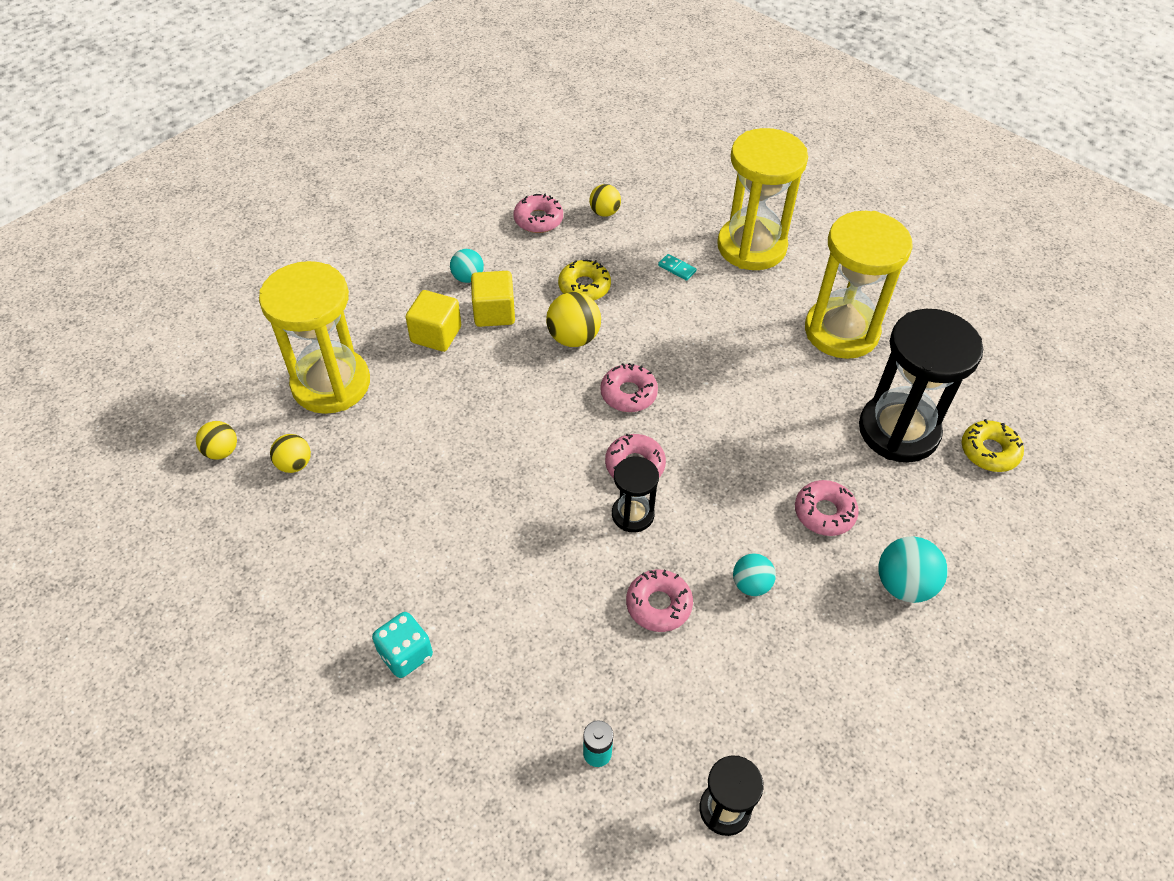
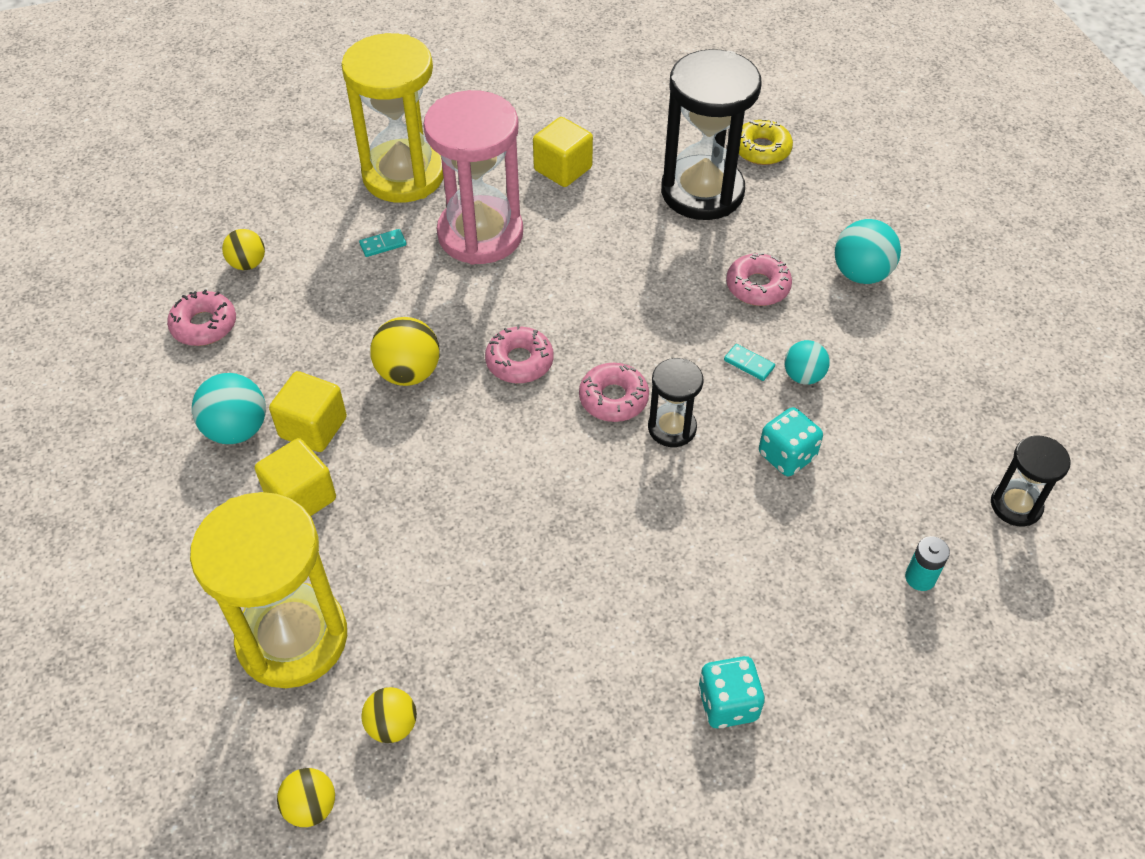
camera: 60 degrees left, 0 degrees up
turquoise ball [450,249,484,283] -> turquoise ball [192,373,266,444], size x1.54
yellow donut [558,259,611,300] -> none
pink donut [626,570,693,632] -> turquoise dice [759,407,823,476]
yellow hourglass [805,211,913,359] -> yellow cube [533,117,593,187]
none -> pink hourglass [423,90,523,264]
none -> turquoise domino [724,344,775,381]

